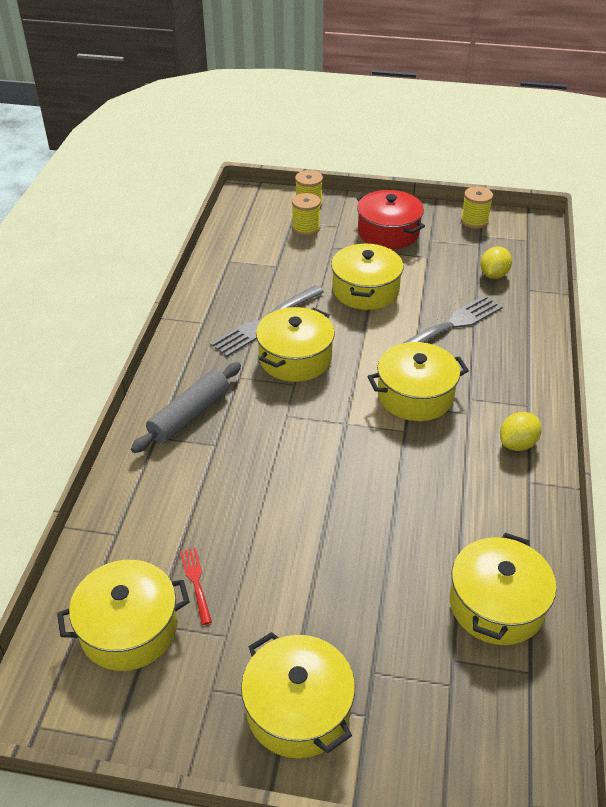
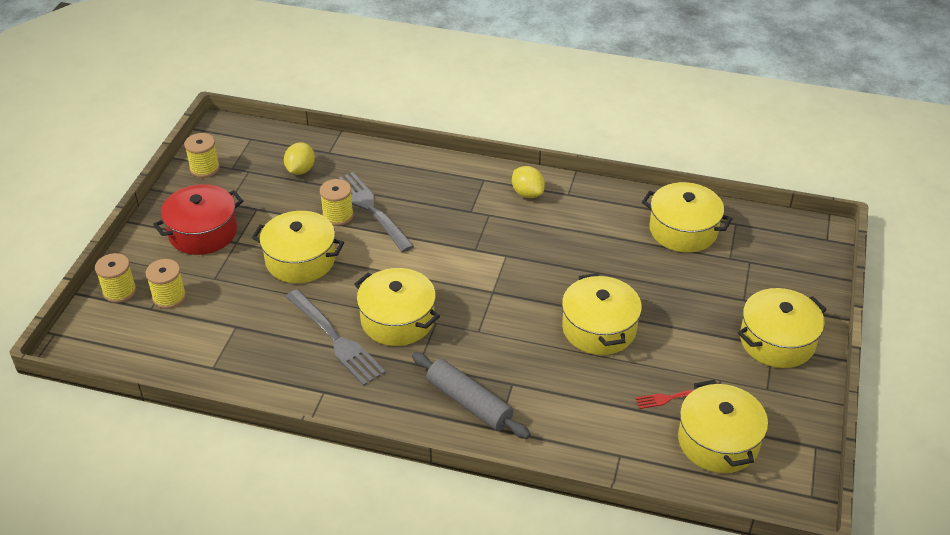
camera: 85 degrees left, 0 degrees up
yellow pot [367,342,469,421] -> yellow pot moved to [562,273,642,355]
yellow lemon [480,246,512,279] -> yellow lemon turned 75 degrees clockwise [284,143,315,175]
none -> yellow spool [320,179,354,226]

